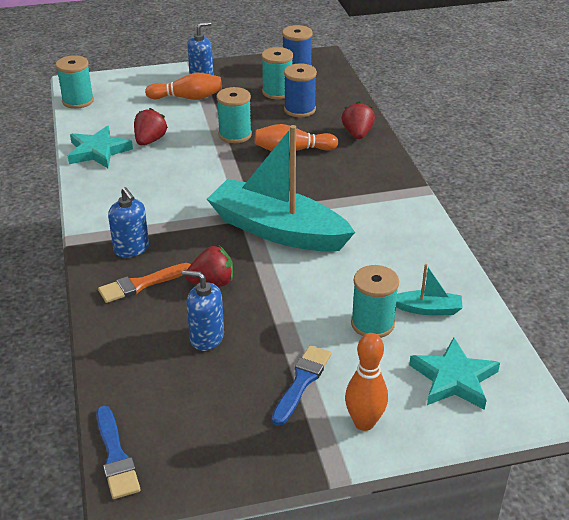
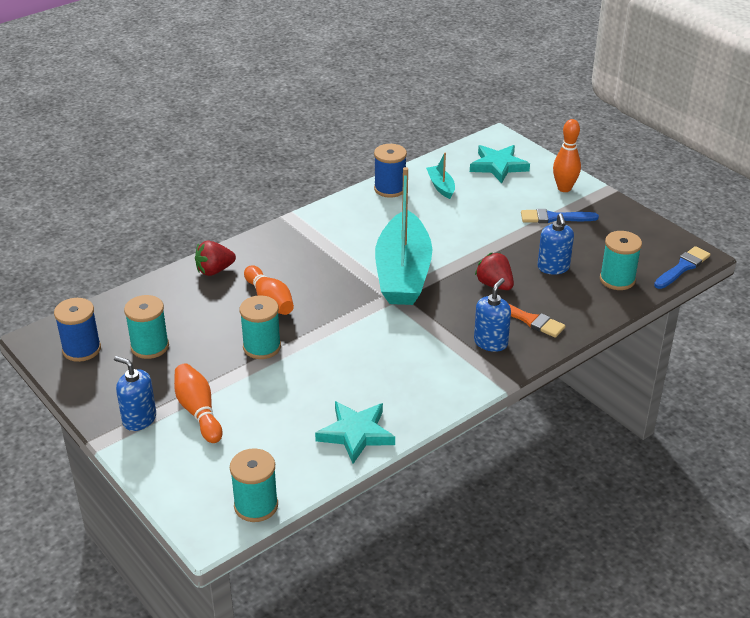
camera: 115 degrees left, 0 degrees up
red strawberry [134,108,168,145] -> none
blue spool [284,63,317,117] -> blue spool moved to [374,144,407,198]
turquoise spool [351,265,399,338] -> turquoise spool moved to [600,231,642,290]

